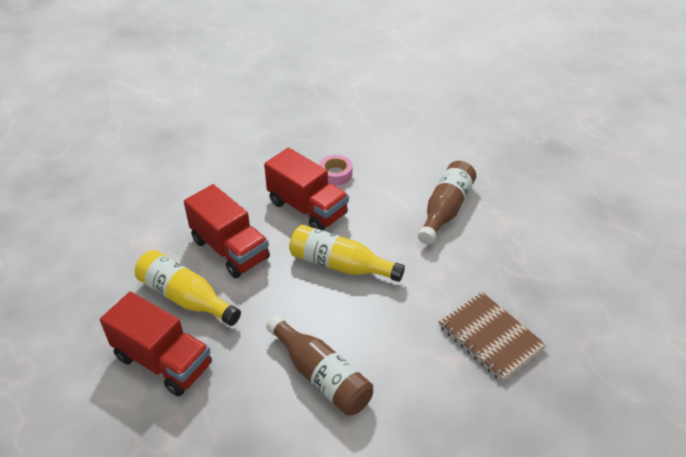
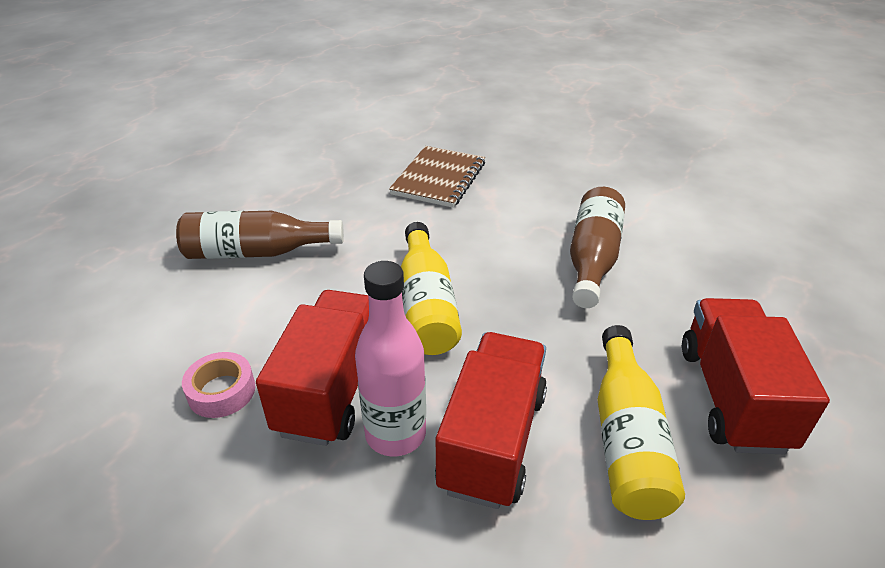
camera: 120 degrees left, 5 degrees down
none -> pink bottle [355,261,426,456]

